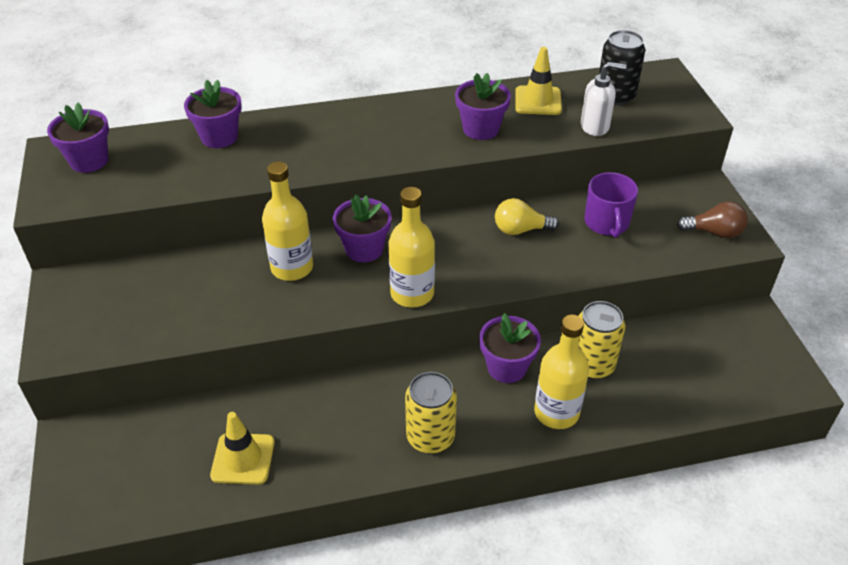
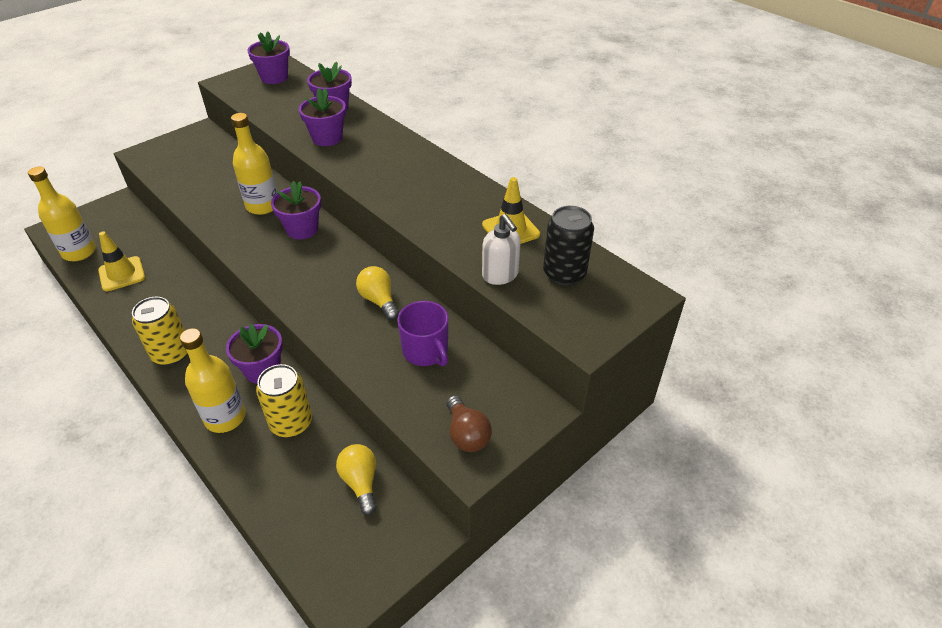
camera: 60 degrees right, 0 degrees up
yellow bottle [388,187,435,308] -> yellow bottle moved to [28,167,96,261]
purple flower pot [455,73,511,140] -> purple flower pot moved to [299,88,346,146]
purple mug [585,172,638,238] -> purple mug turned 90 degrees counterclockwise [397,301,448,366]
none -> yellow light bulb [336,444,377,515]

